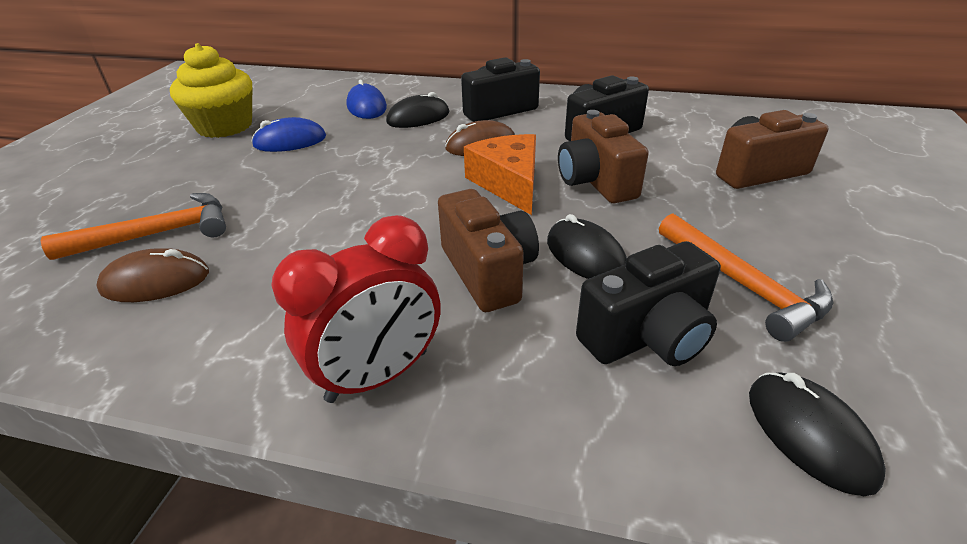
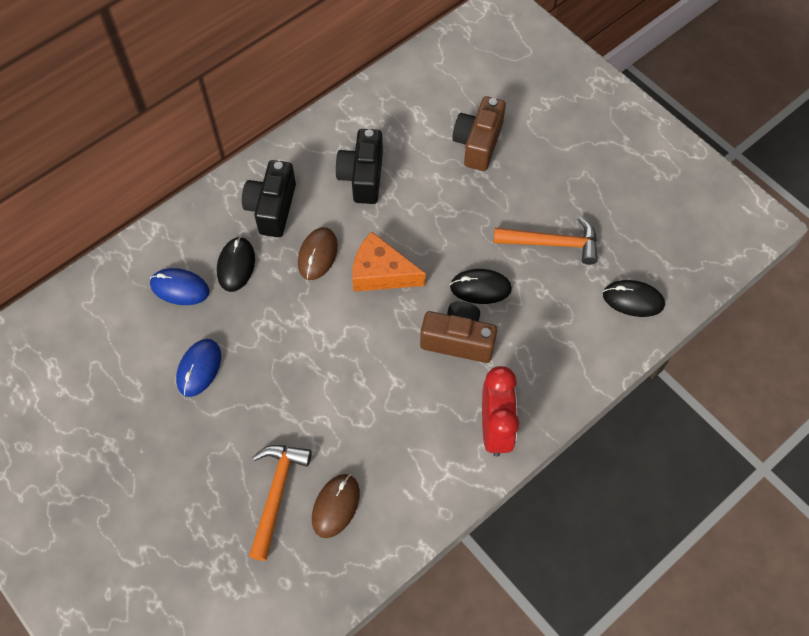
camera: 55 degrees left, 25 degrees up
yellow cupcake [170,43,252,138] -> none
brown camera [558,110,649,203] -> none
black camera [576,241,721,366] -> none

